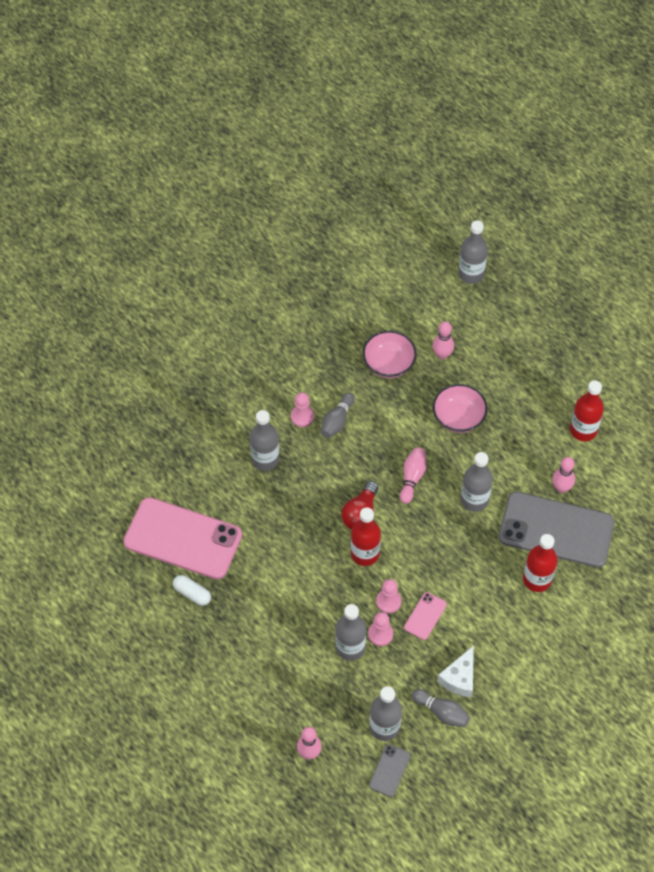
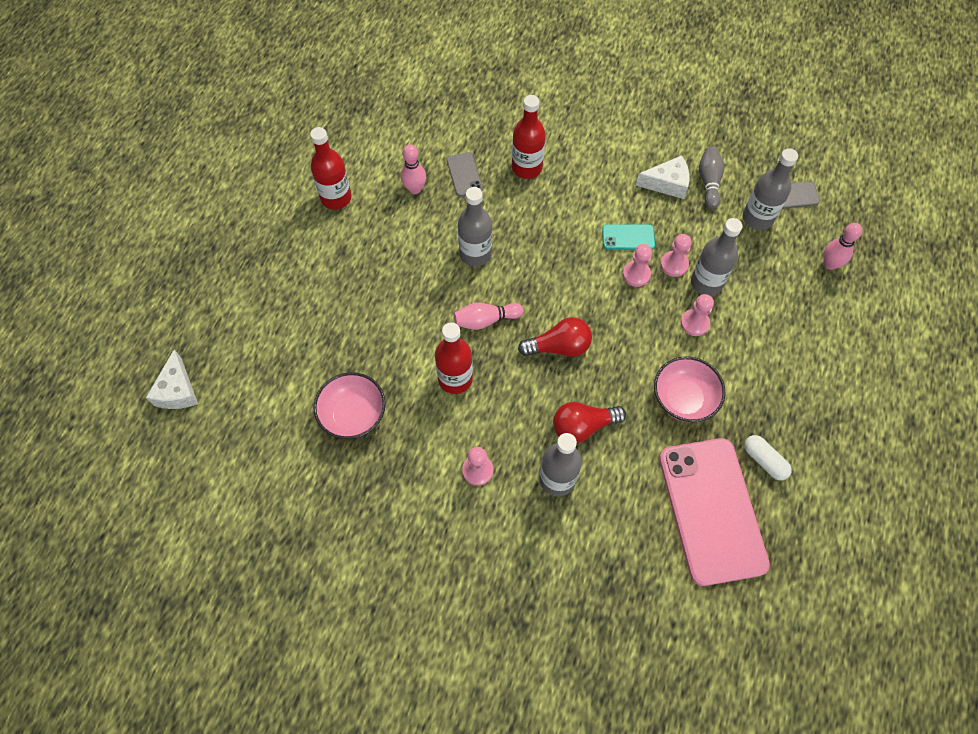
camera: 120 degrees left, 5 degrees up
white capsule [173,575,211,606] -> white capsule turned 45 degrees counterclockwise [744,435,792,480]
grey bowling pin [321,393,355,438] -> none
red bottle [351,507,381,566] -> red bottle moved to [435,322,473,394]
pink phone [404,592,447,640] -> turquoise phone [602,224,655,250]
pink bowling pin [432,321,454,359] -> none
pink bowl [433,384,488,433] -> pink bowl moved to [654,356,725,422]
grey bottle [458,220,488,284] -> white cheese [146,349,198,409]
grey phone [498,492,615,568] -> grey phone [446,152,483,197], size x0.42
none -> red light bulb [553,402,626,443]
none -> pink pawn [681,294,714,336]

